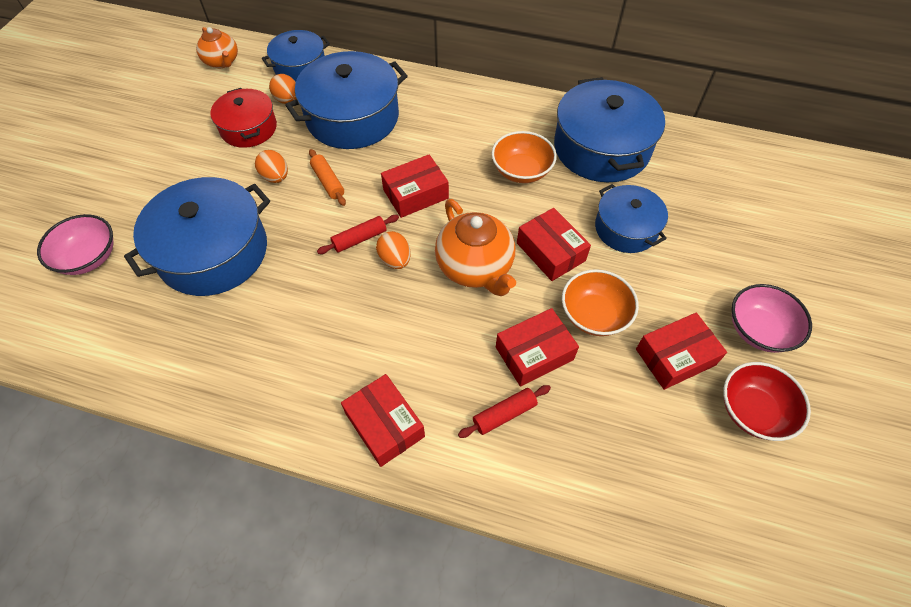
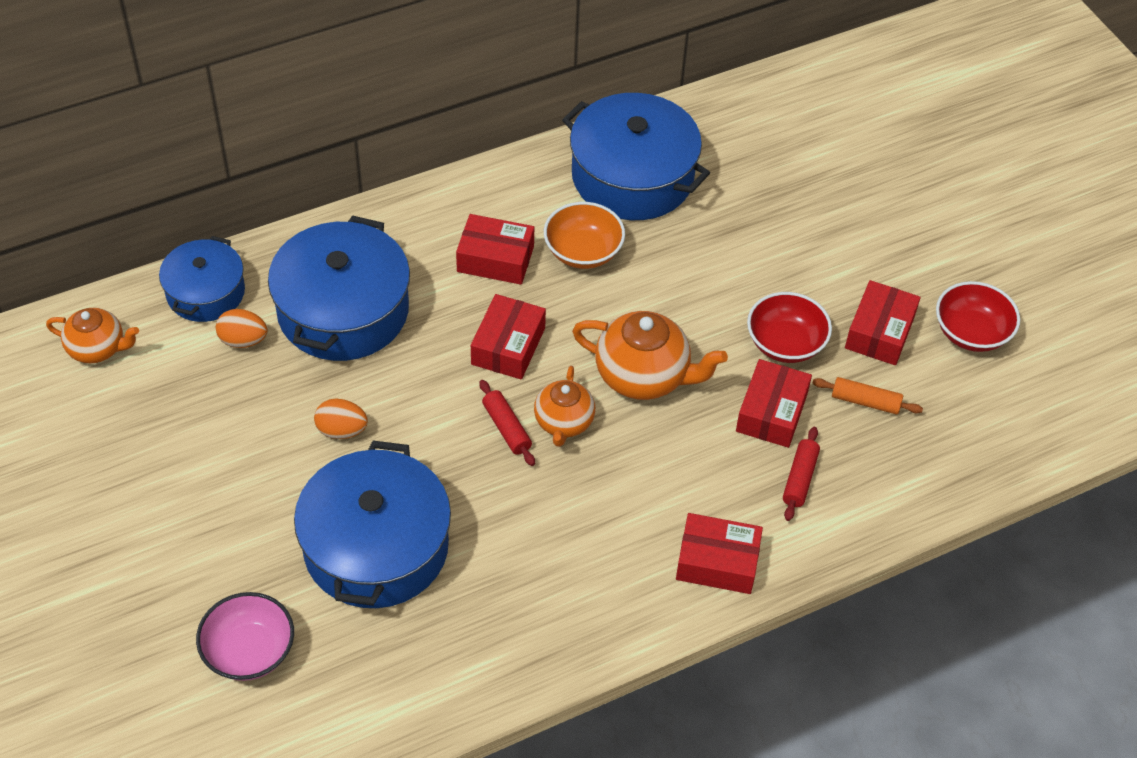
camera: 45 degrees left, 5 degrees down
red pot [210,88,277,148] -> none
orange rolling pin [309,149,346,206] -> orange rolling pin moved to [813,377,923,415]
red rolling pin [317,215,399,254] -> red rolling pin turned 45 degrees counterclockwise [480,380,535,466]
orange egg [376,231,411,269] -> orange teapot [534,366,595,447]
red box [517,208,591,281] -> red box moved to [456,214,534,285]
orange bowl [562,269,639,336] -> red bowl [747,292,832,363]
blue pot [595,184,668,253] -> none
pink bowl [732,284,812,353] -> none

